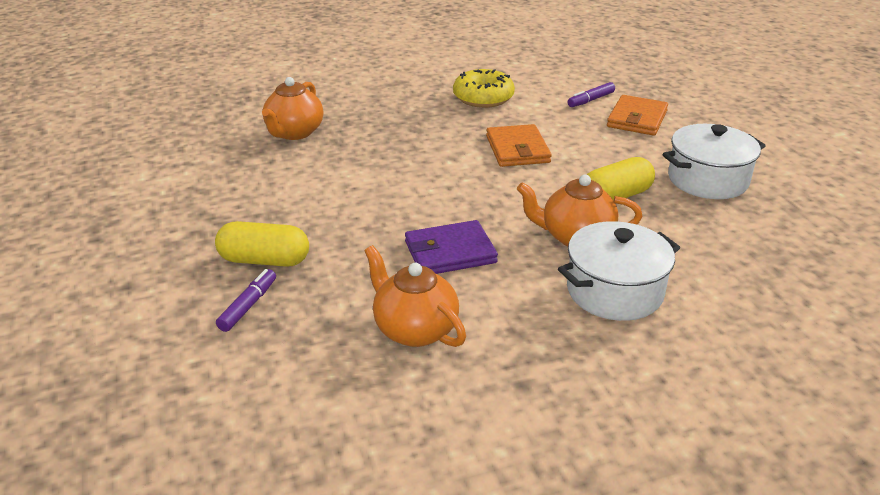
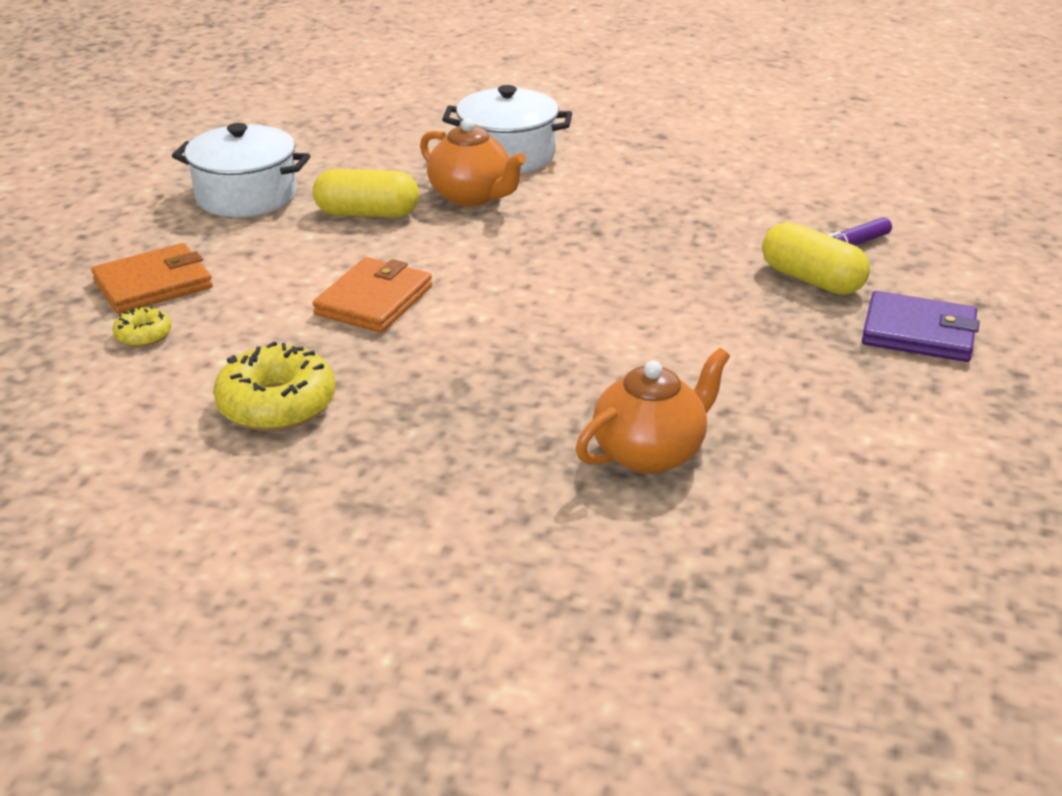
camera: 145 degrees left, 0 degrees up
orange teapot [364,245,466,347] -> none
purple wallet [405,220,498,274] -> purple wallet moved to [862,291,979,362]
purple marker [567,82,615,107] -> yellow donut [112,306,172,347]

